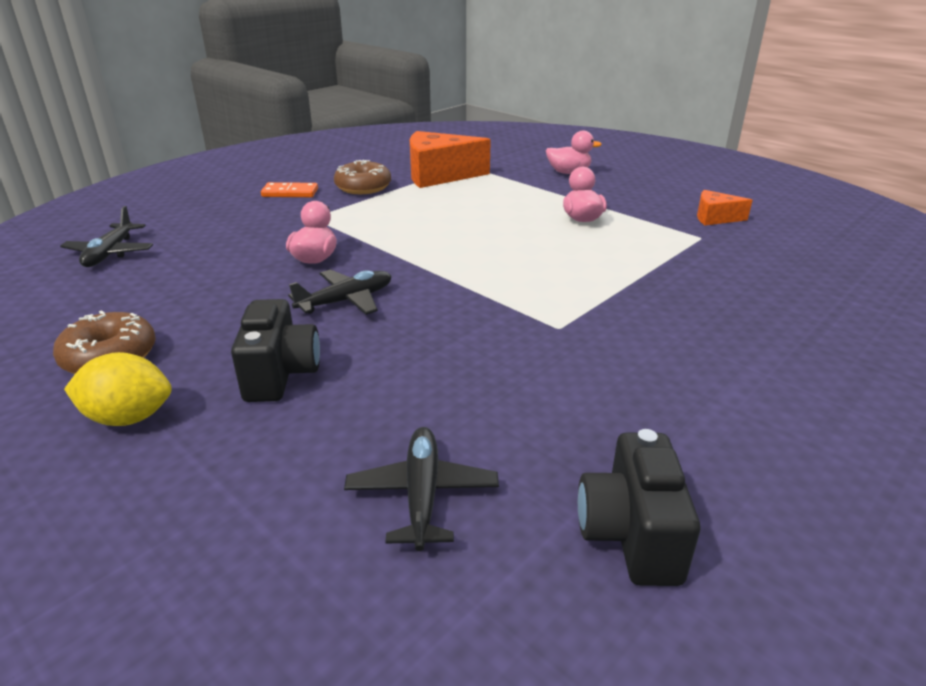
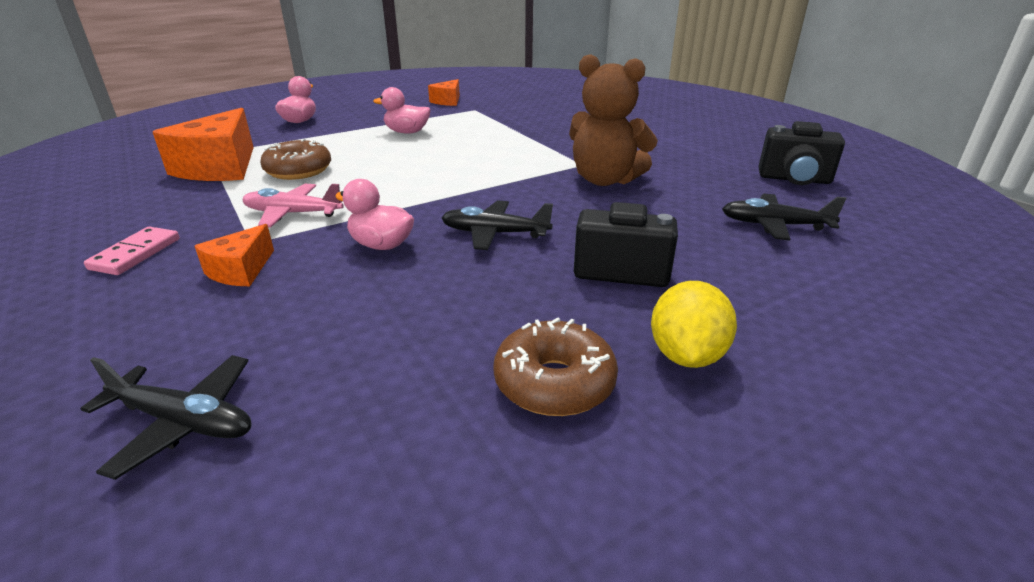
camera: 75 degrees left, 0 degrees up
orange domino [261,182,318,197] -> pink domino [84,227,180,275]
black plane [288,270,392,315] -> black plane turned 60 degrees counterclockwise [441,200,553,250]
brown donut [334,160,391,194] -> brown donut moved to [260,138,331,180]
none -> orange cheese [195,224,274,286]
none -> pink plane [242,184,344,227]
none -> brown teddy bear [569,54,658,186]

